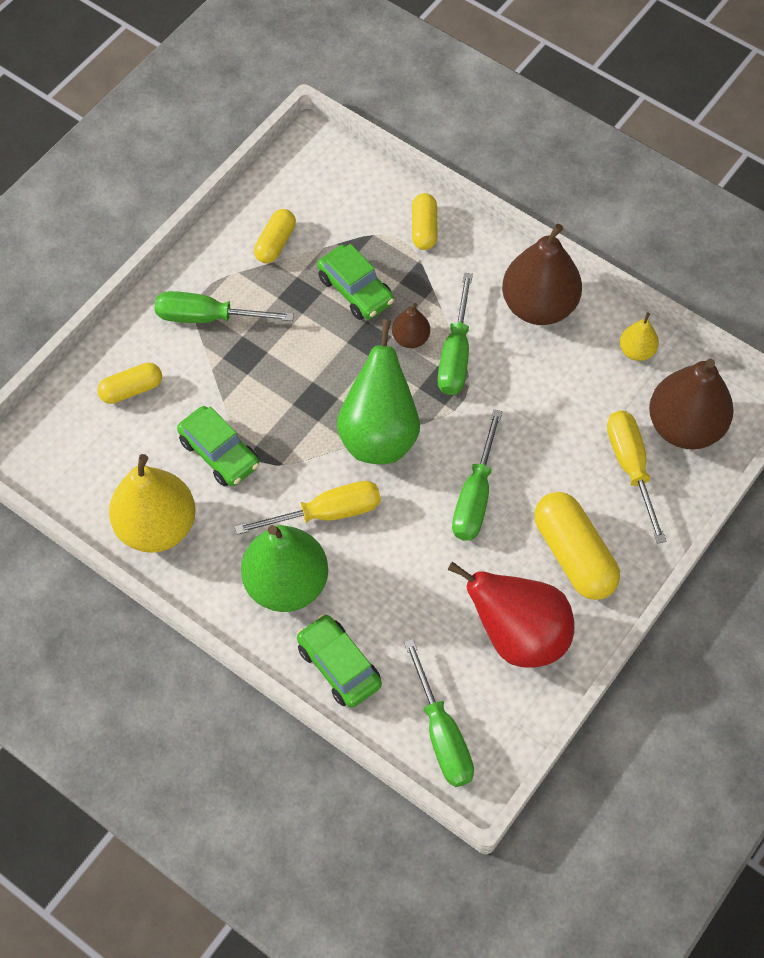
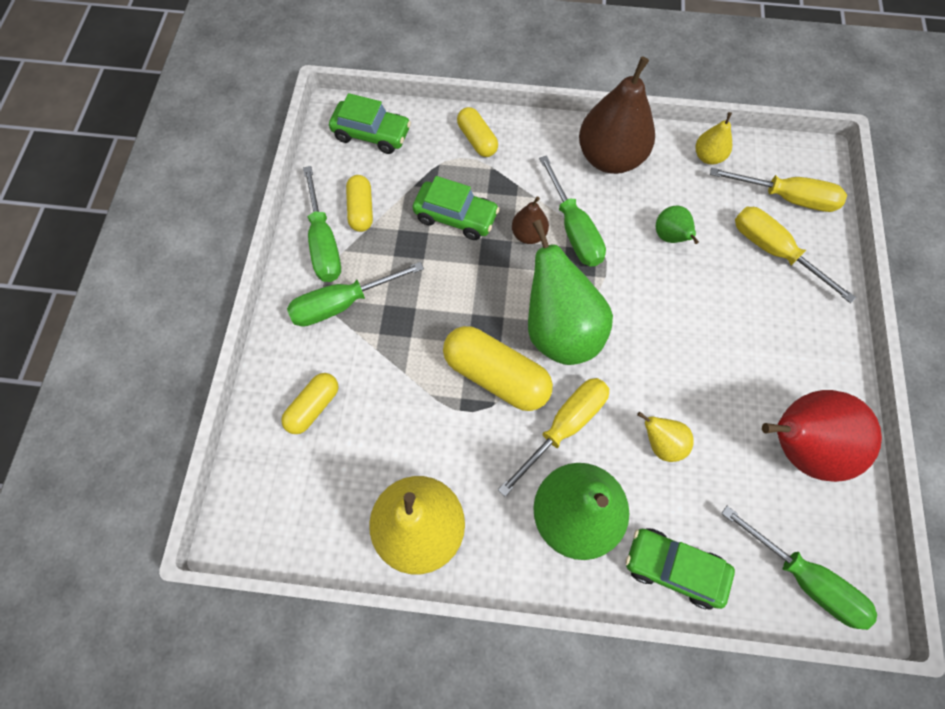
camera: 30 degrees left, 5 degrees up
green car [177,406,259,487] -> green car moved to [329,93,411,154]
green screwdriver [452,409,502,541] -> green screwdriver moved to [303,166,341,282]
yellow capsule [534,492,620,600] -> yellow capsule moved to [443,326,553,411]
brown pear [649,359,734,449] -> yellow screwdriver [710,168,847,212]
none -> yellow pear [637,412,694,462]
none -> green pear [656,206,699,244]

